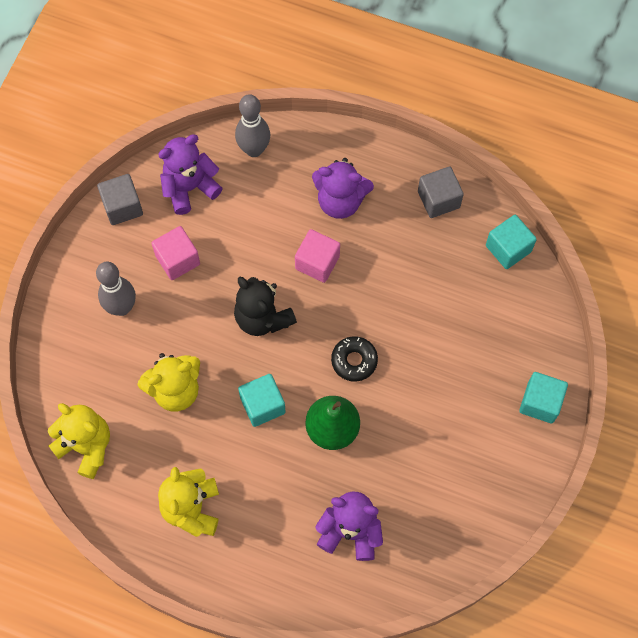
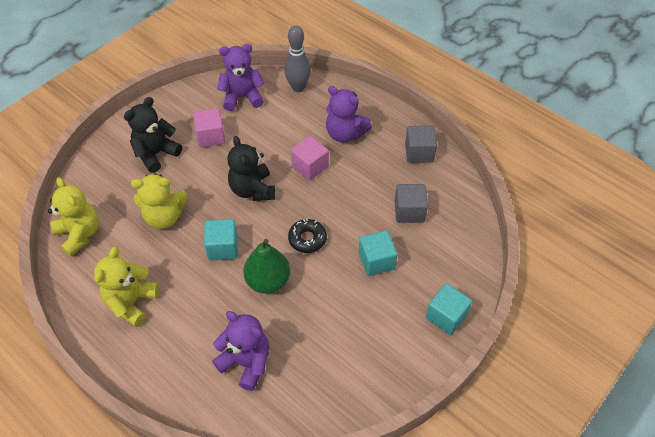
camera: 20 degrees right, 15 degrees down
grey bowling pin [96,262,136,316] -> black teddy bear [124,97,182,173]
grey cube [97,174,143,225] -> grey cube moved to [395,184,428,223]
turquoise cube [486,215,537,269] -> turquoise cube moved to [359,231,398,276]

